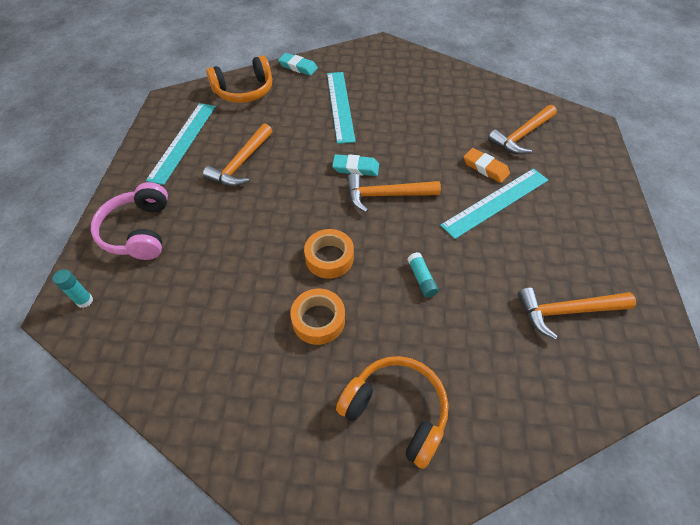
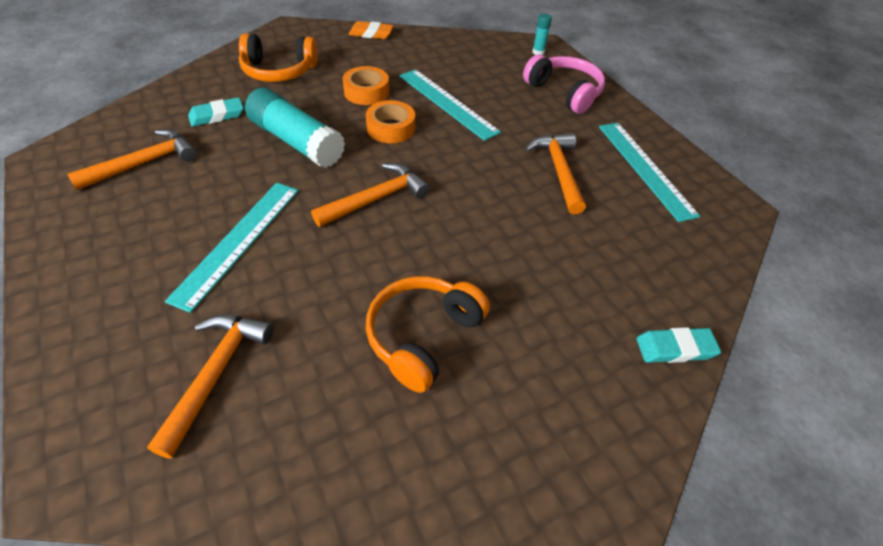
camera: 145 degrees right, 5 degrees down
orange headphones [206,55,272,103] -> orange headphones moved to [366,276,490,393]
turquoise ruler [327,72,356,144] -> turquoise ruler moved to [399,69,501,141]
turquoise eraser [332,154,379,176] -> turquoise eraser moved to [188,97,244,127]
turquoise glue stick [407,252,439,298] -> turquoise glue stick [245,88,345,168], size x2.36
orange eraser [463,148,510,183] -> orange eraser moved to [348,21,393,39]

